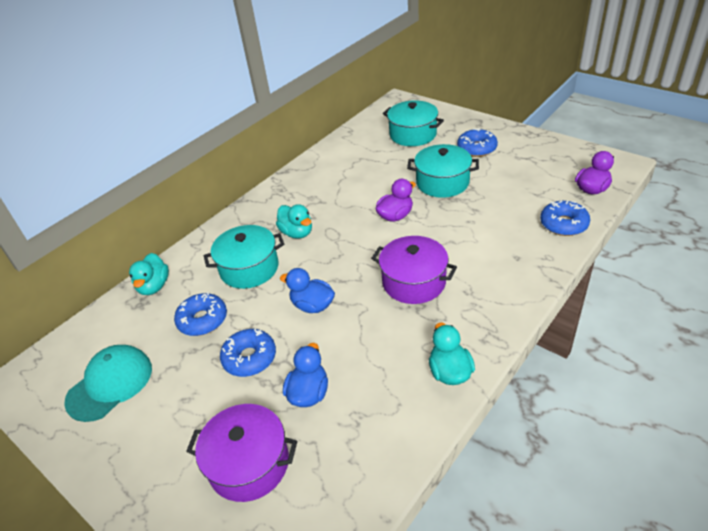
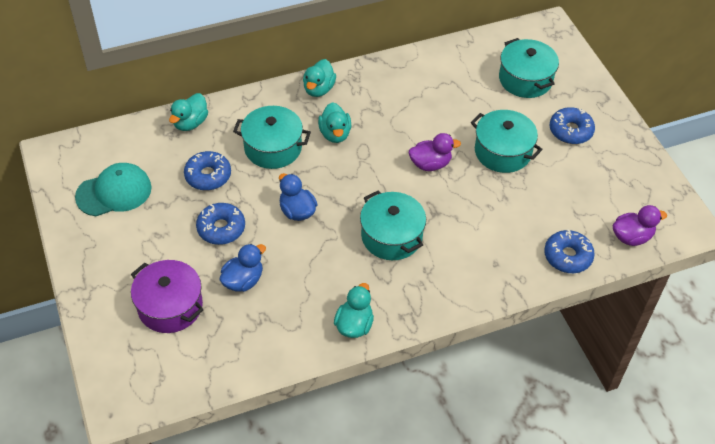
camera: 25 degrees right, 10 degrees up
purple pot [371,236,457,304] -> turquoise pot [360,191,426,260]
none -> turquoise duck [303,59,336,97]

